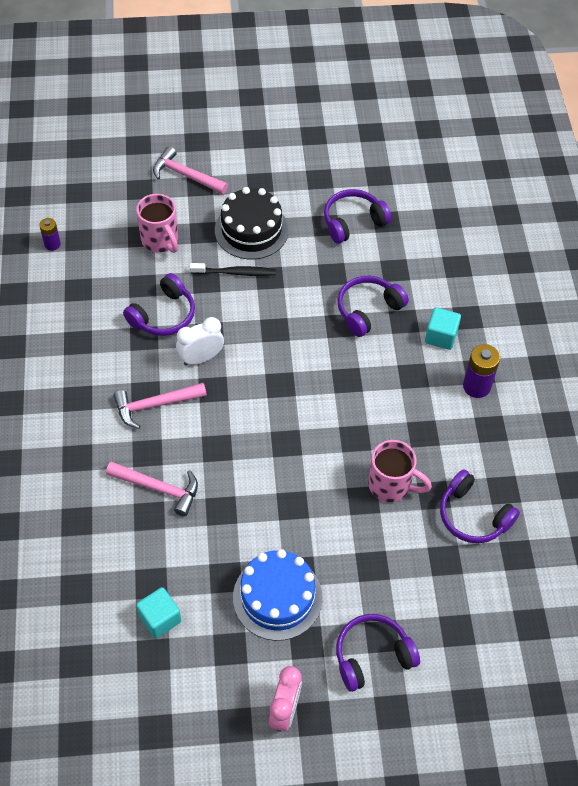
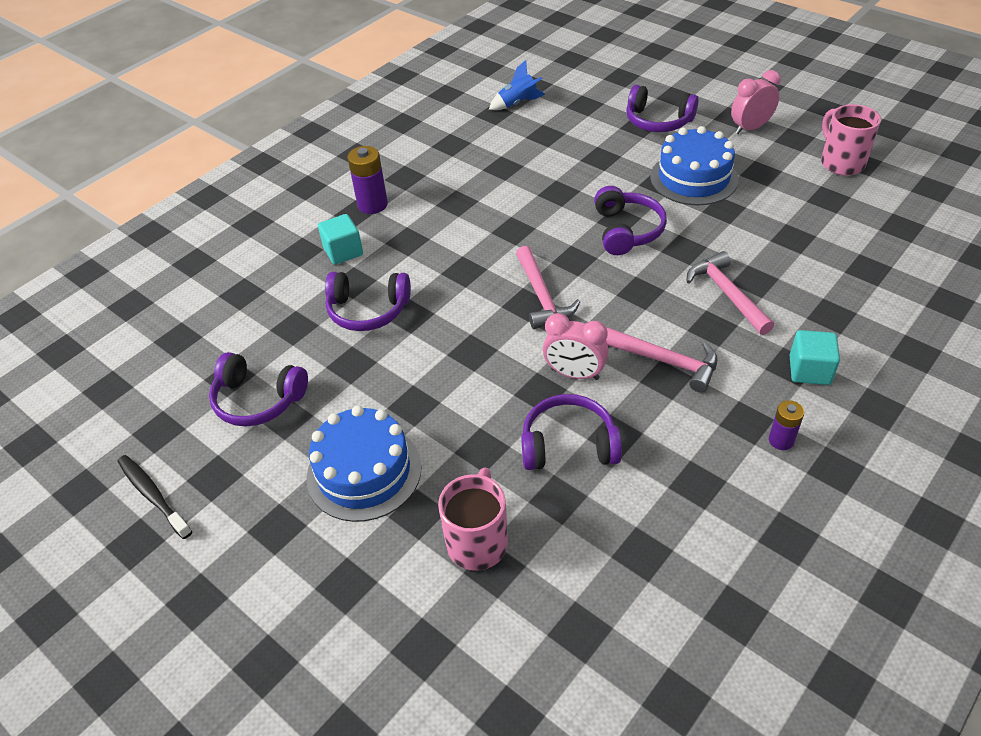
camera: 130 degrees left, 10 degrees down
purple battery [39,218,61,251] -> purple battery moved to [769,400,804,450]
turquoise cube [136,587,181,639] -> turquoise cube moved to [790,330,840,385]
pink hammer [153,146,228,194] -> pink hammer moved to [516,246,580,329]
white clock [176,317,224,366] -> pink clock [543,313,609,380]
black toothbrush [190,263,276,276] -> black toothbrush moved to [117,455,192,539]
black cake [215,187,289,260] -> blue cake [307,406,422,522]
pink mug [368,440,432,502] -> pink mug moved to [821,104,881,176]
purple headphones [440,469,520,543] -> purple headphones moved to [594,186,667,255]
none -> blue rocket [489,60,545,110]

